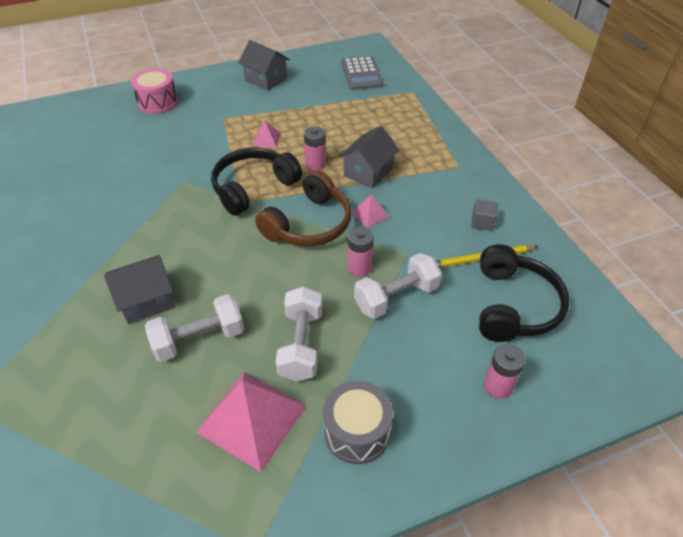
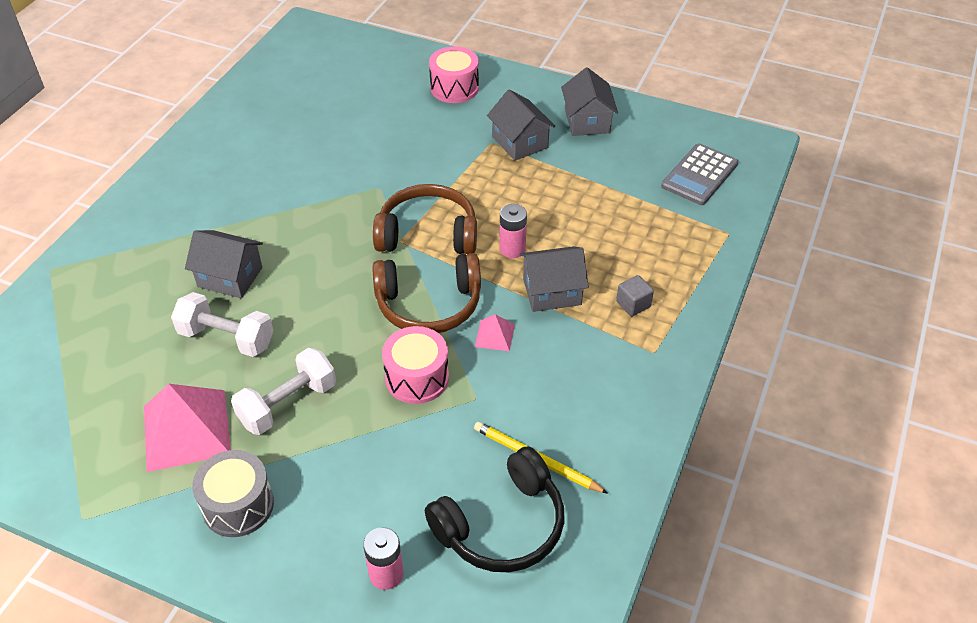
camera: 45 degrees right, 0 degrees up
black headphones [211,148,302,216] -> brown headphones [373,184,477,254]
pink pyramid [253,120,281,147] -> none
pink battery [347,227,374,277] -> pink drum [382,326,449,404]
white dumbbell [354,253,442,319] -> none
grey cube [471,199,497,231] -> grey cube moved to [616,275,654,316]
none -> grey house [487,90,555,161]

